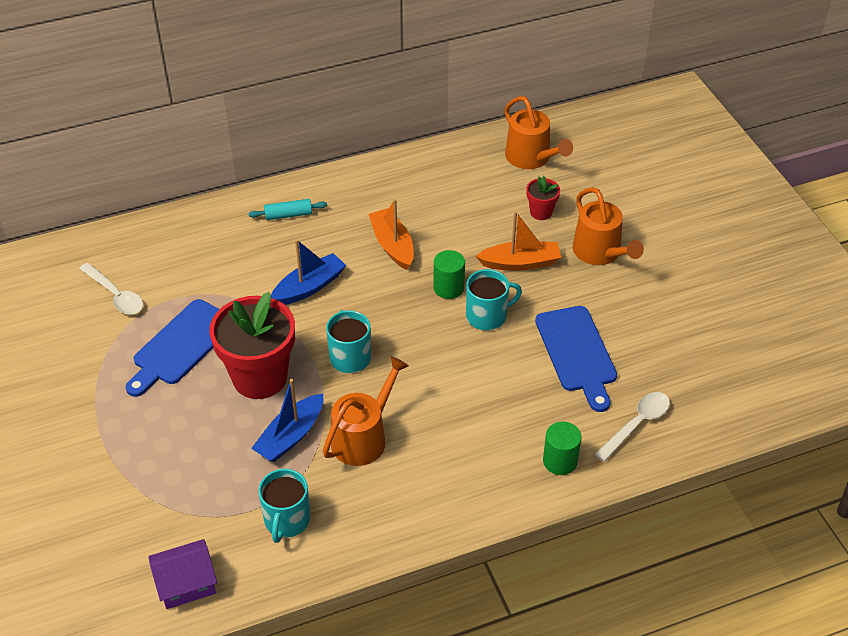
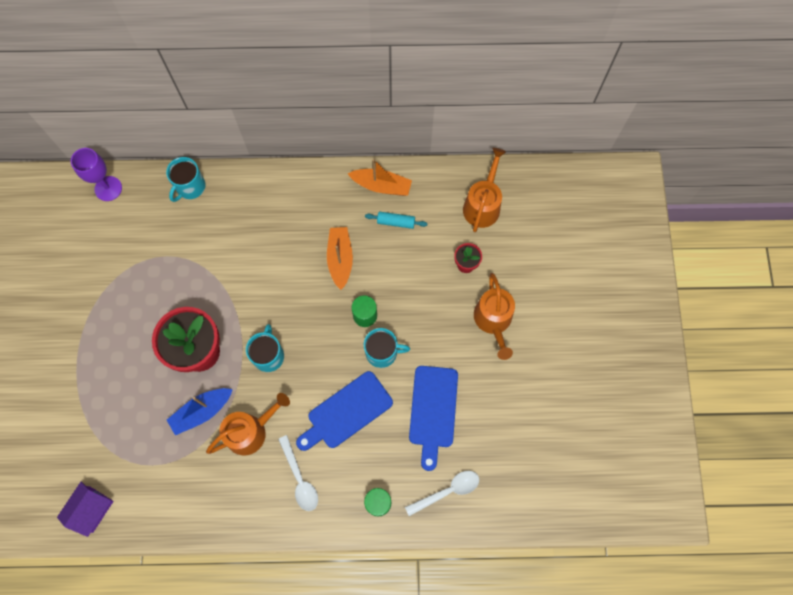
camera: 20 degrees right, 25 degrees up
white spoon [79,263,143,315] -> white spoon moved to [278,435,318,511]
blue cutting board [126,299,219,397] -> blue cutting board moved to [296,371,393,451]
purple house [148,539,217,609] -> purple house turned 60 degrees counterclockwise [57,482,114,537]
turquoise rolling pin [249,199,327,220] -> turquoise rolling pin moved to [365,211,427,229]
turquoise mug [258,469,311,543] -> turquoise mug moved to [166,157,206,202]
blue boat [271,239,346,305] -> none
orange boat [476,211,561,271] -> orange boat moved to [347,159,412,196]
orange watering can [505,96,573,169] -> orange watering can turned 150 degrees counterclockwise [463,148,506,232]
none -> purple goblet [71,148,122,201]

